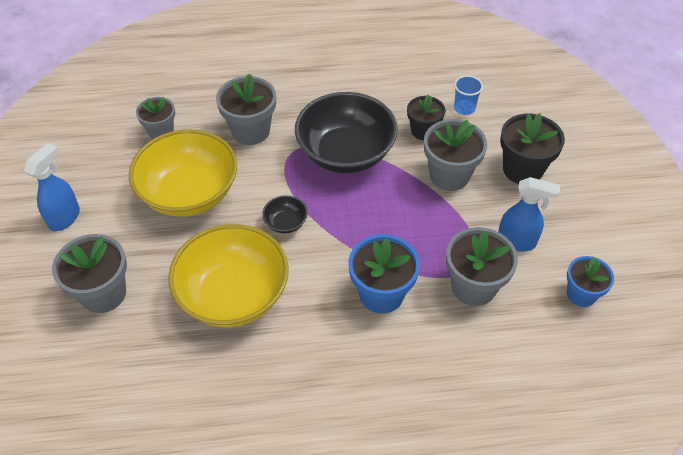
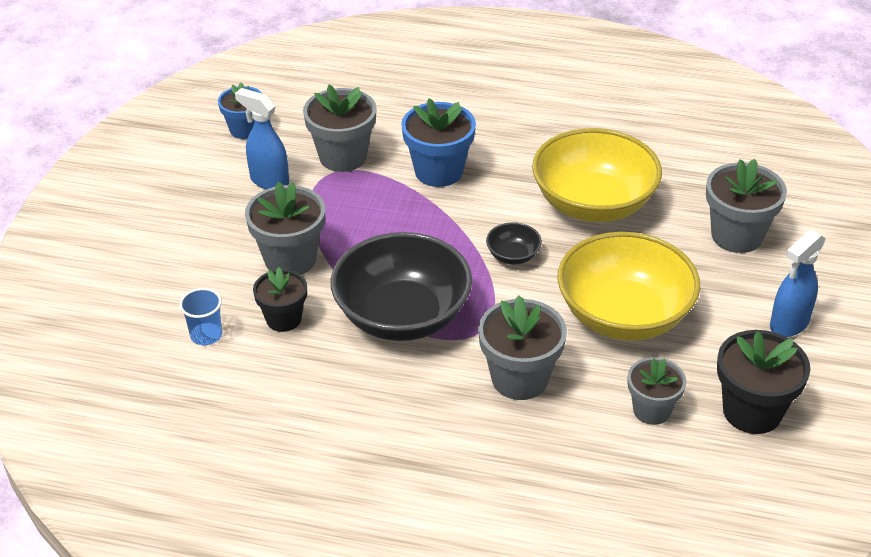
camera: 160 degrees left, 10 degrees down
black flower pot [500,113,565,184] -> black flower pot moved to [717,330,811,434]

